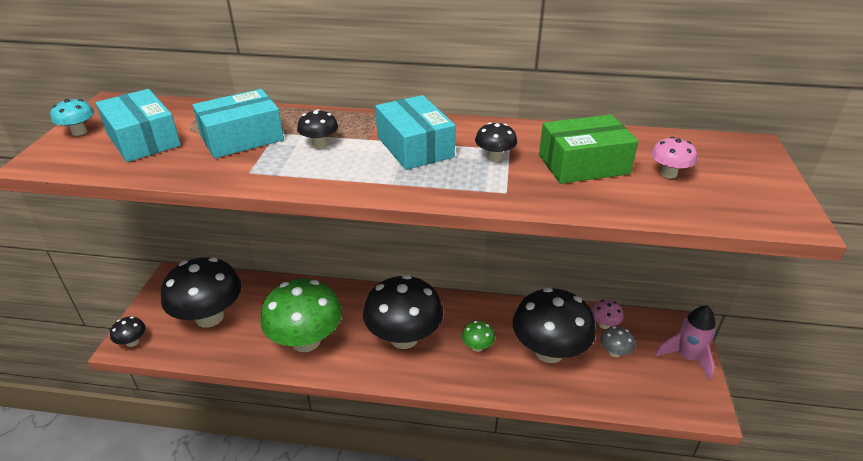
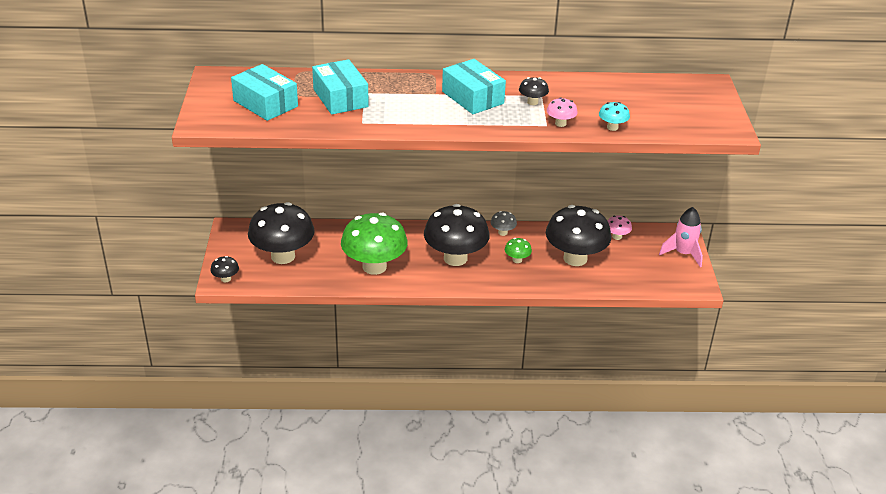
camera: 10 degrees left, 0 degrees up
turquoise mushroom [50,99,94,136] -> turquoise mushroom moved to [599,102,630,131]
turquoise box [192,89,284,158] -> turquoise box turned 75 degrees counterclockwise [312,59,369,115]
black mushroom [297,109,338,148] -> none
green box [539,115,638,184] -> none
grey mushroom [601,326,635,357] -> grey mushroom moved to [491,211,517,236]
pink mushroom [651,137,697,178] -> pink mushroom moved to [547,97,578,127]

